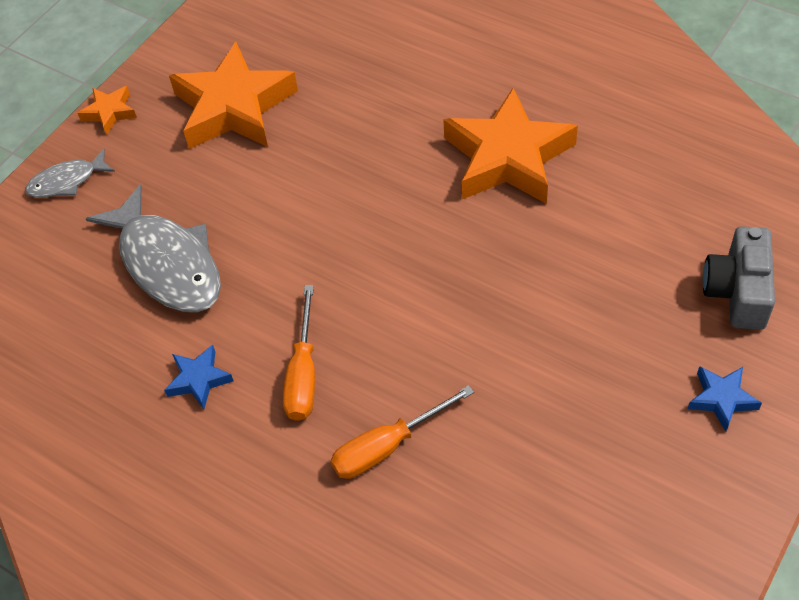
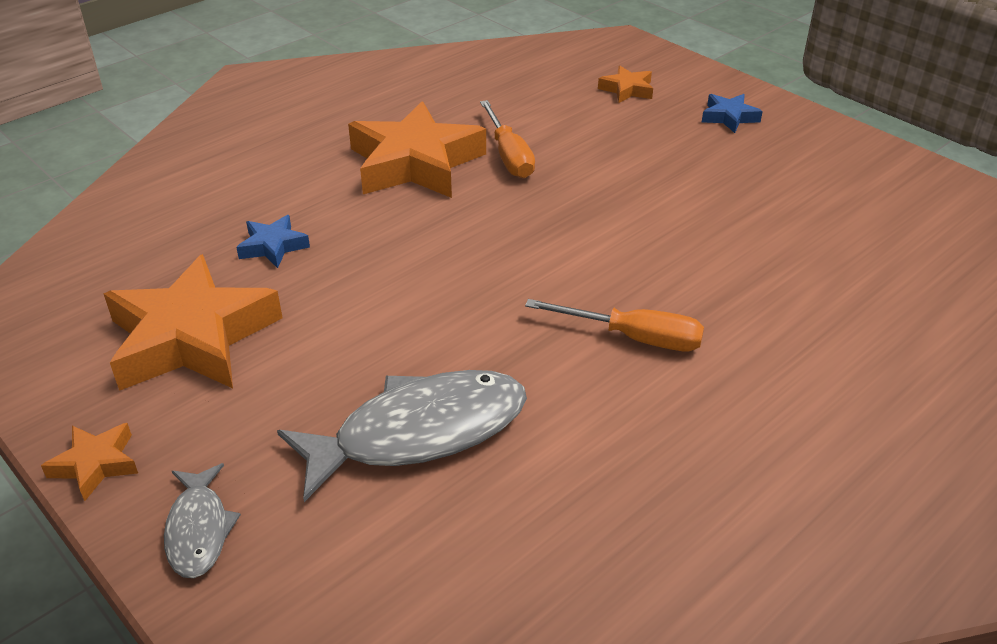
camera: 80 degrees left, 15 degrees down
blue star [164,345,234,409] -> blue star moved to [236,215,310,268]
orange screwdriver [331,385,474,479] -> orange screwdriver moved to [480,100,535,178]
grey camera [703,226,775,330] -> orange star [598,66,653,103]

